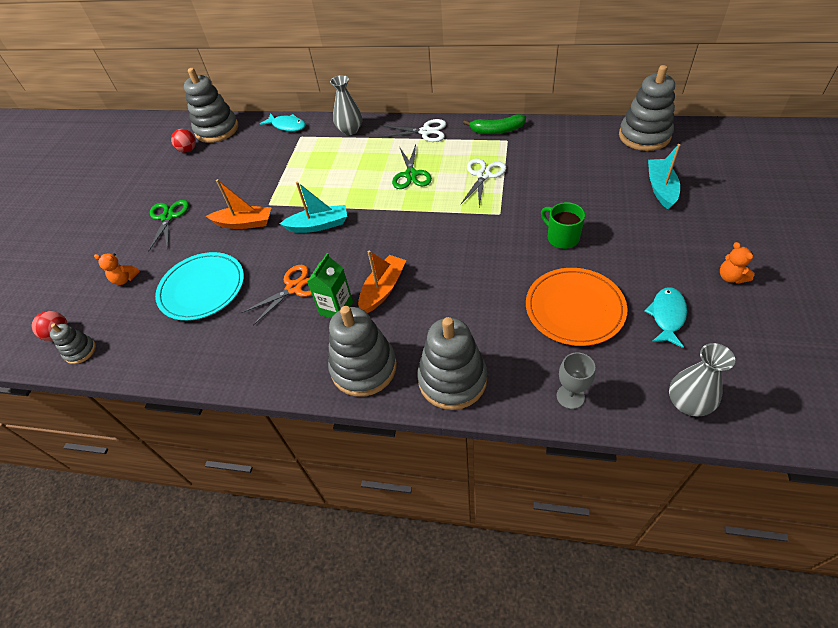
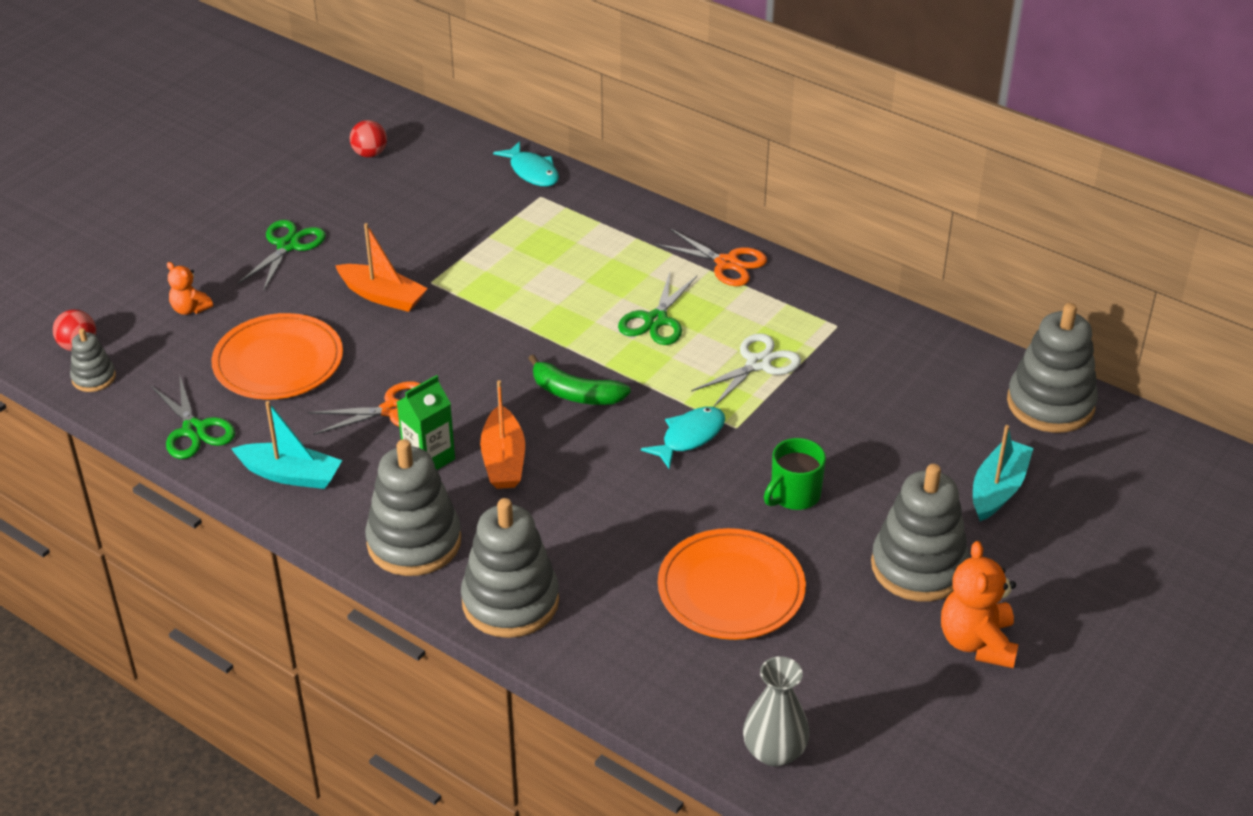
camera: 20 degrees right, 10 degrees down
turquoise plate [155,252,244,321] -> orange plate [211,313,343,400]
grey stacking toy [184,68,238,143] -> grey stacking toy moved to [871,464,969,602]
turquoise boat [280,182,347,233] -> turquoise boat moved to [231,401,342,489]
grey vase [330,75,362,135] -> none
orange boat [358,250,406,313] -> orange boat turned 120 degrees clockwise [480,380,525,489]
white scissors [381,119,446,142] -> orange scissors [656,229,767,286]
green banana [463,114,526,134] -> green banana moved to [528,354,631,405]
green mug [541,202,585,249] -> green mug turned 120 degrees counterclockwise [764,438,826,510]
grey goblet [557,352,595,409] -> none
turquoise fish [644,287,687,348] -> turquoise fish moved to [641,407,725,469]
orange teddy bear [720,242,755,284] -> orange teddy bear [941,541,1019,668], size x1.73
none -> green scissors [151,377,235,459]

